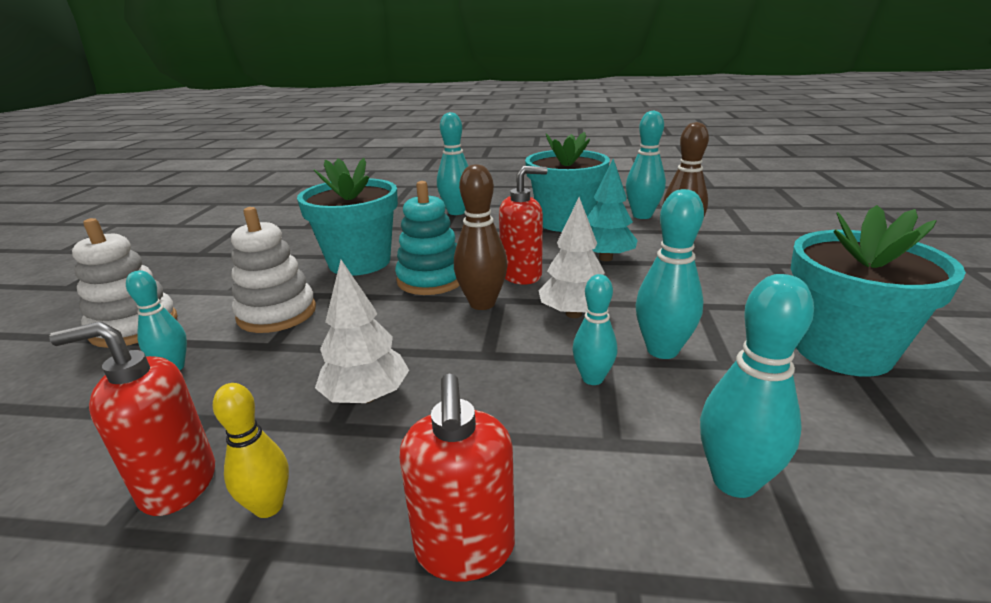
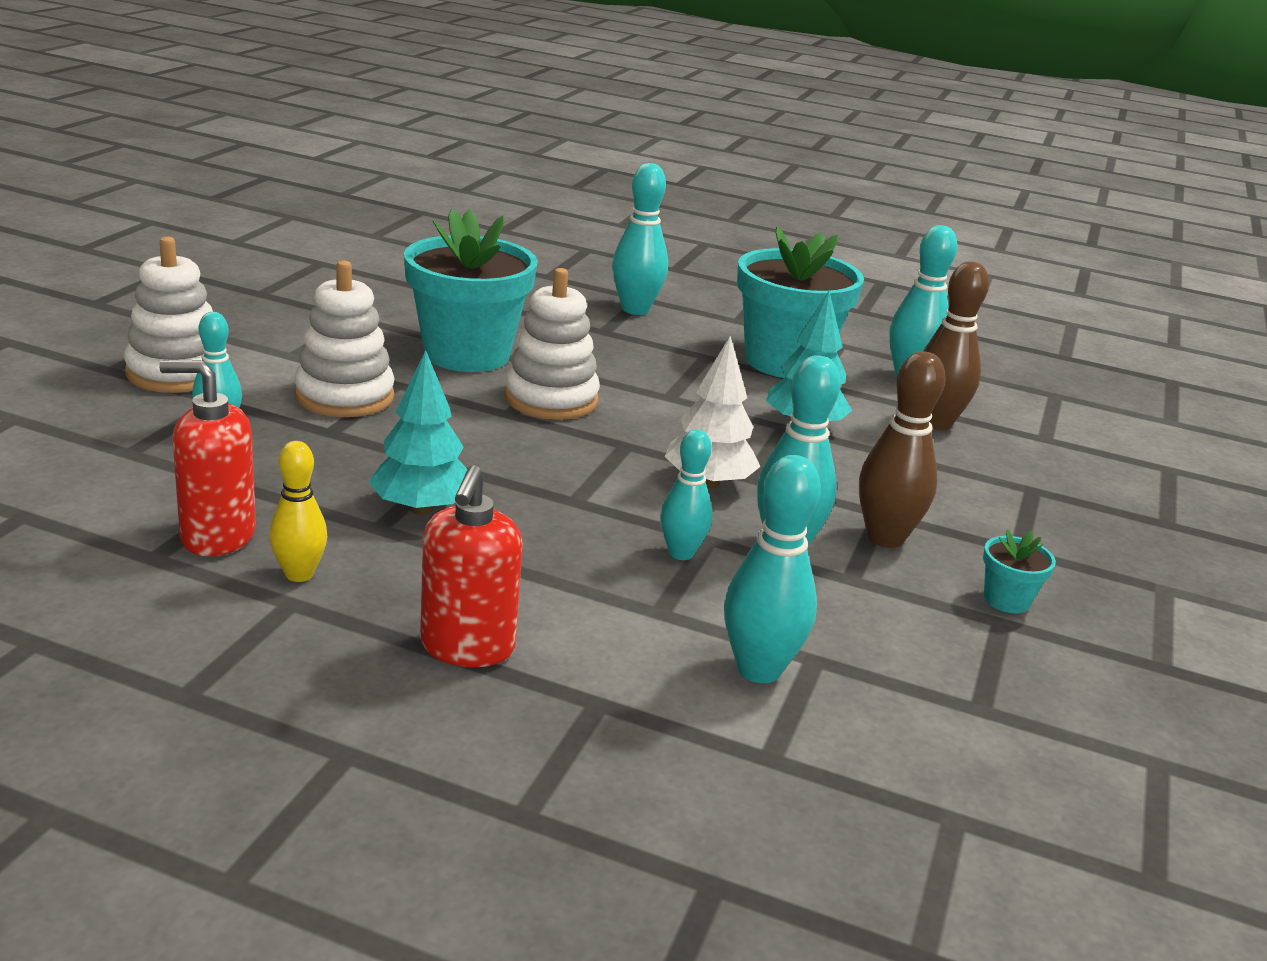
camera: 10 degrees right, 0 degrees up
white tree [315,260,409,403] -> turquoise tree [369,350,467,515]
turquoise stacking toy [395,181,460,295] -> white stacking toy [504,268,600,420]
brown bowling pin [454,164,508,310] -> brown bowling pin moved to [859,351,946,548]
red soap dispenser [499,166,548,284] -> none
turquoise flower pot [791,205,966,377] -> turquoise flower pot [983,529,1056,613], size x0.41

